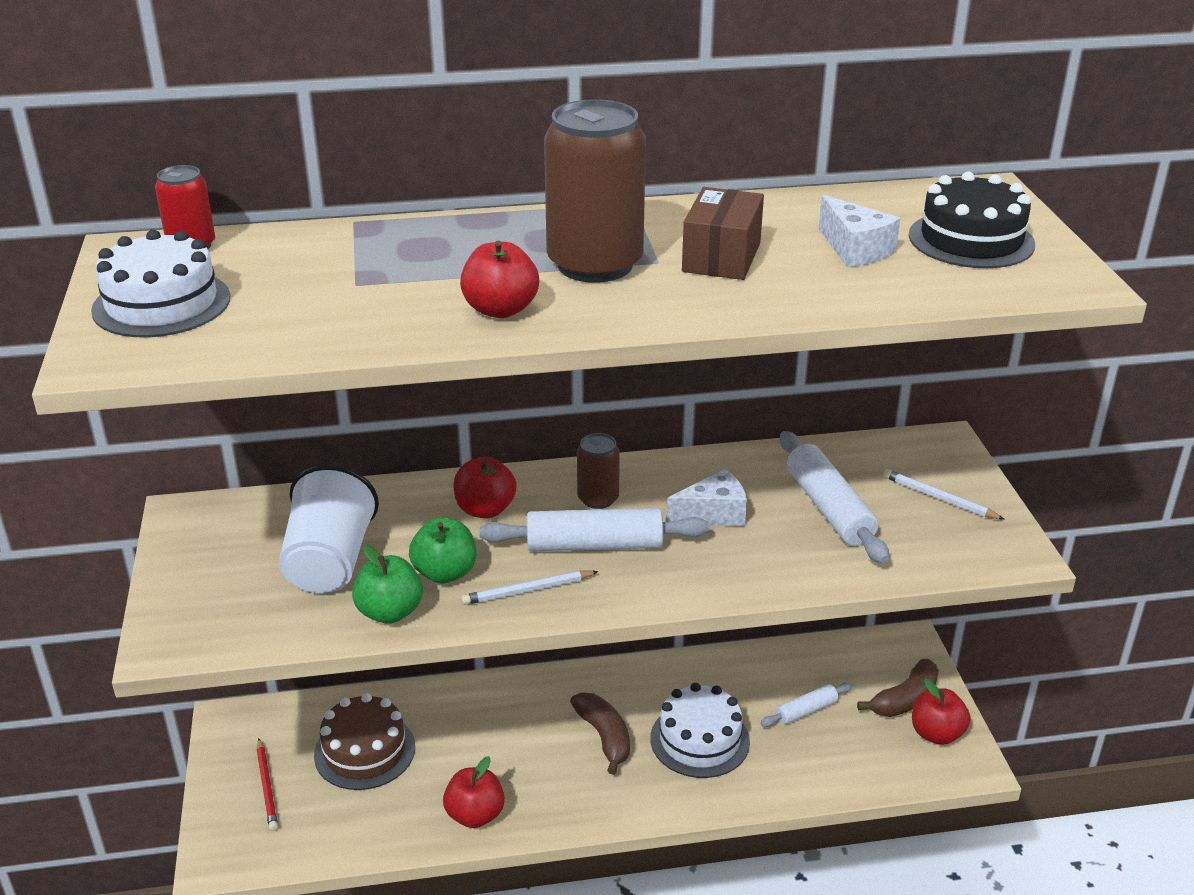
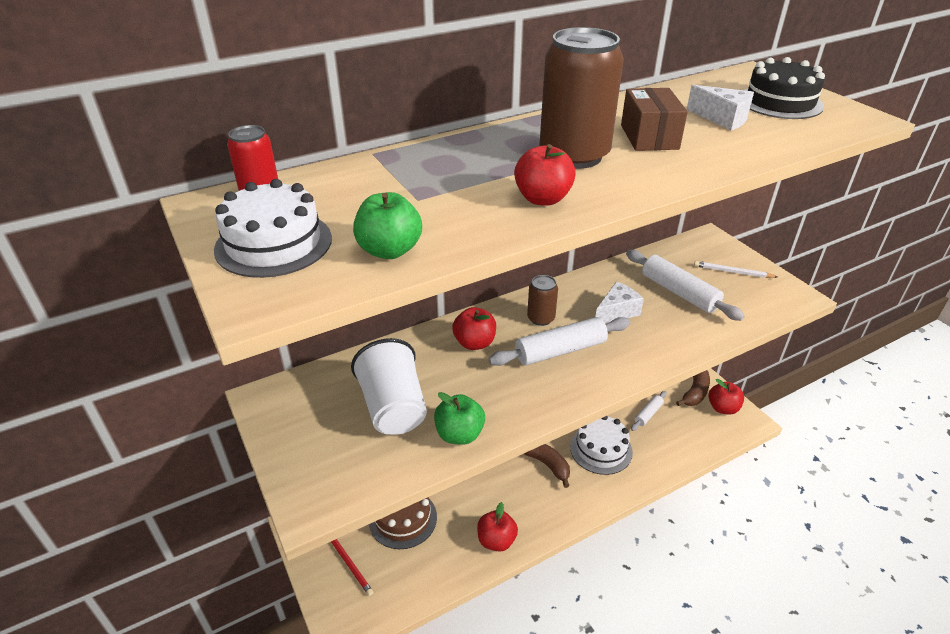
camera: 20 degrees left, 5 degrees up
green apple [409,518,476,584] -> green apple moved to [353,192,422,259]
white pencil [461,571,599,605] -> none

